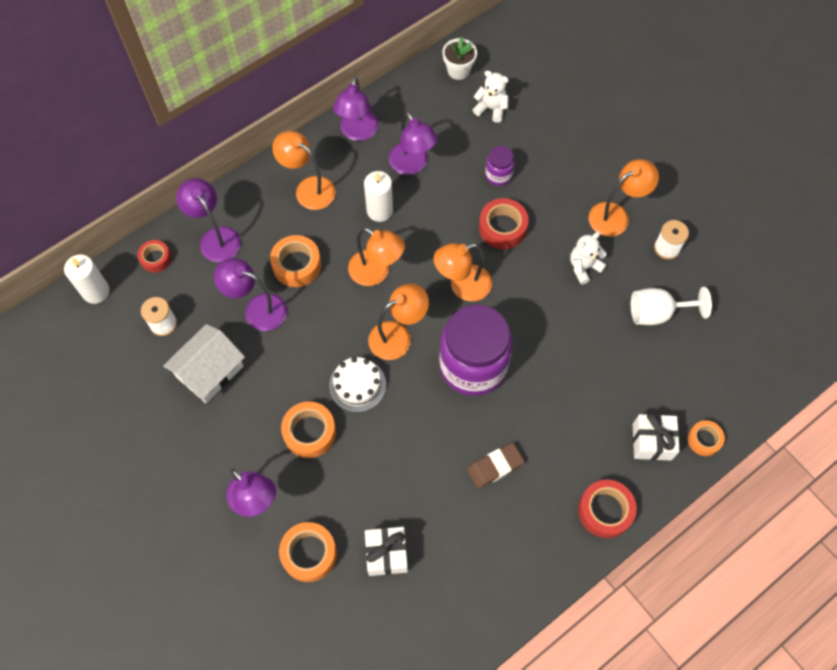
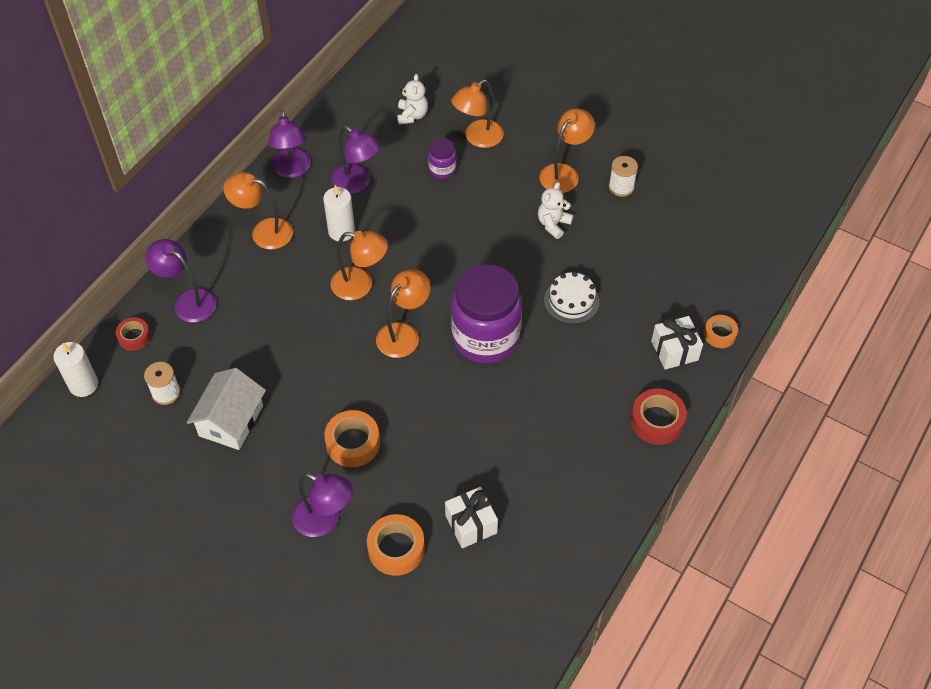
camera: 20 degrees left, 10 degrees down
purple lamp [214,258,287,331] -> none
orange tape [270,235,321,287] -> none
white cake [329,357,386,412] -> white cake moved to [544,272,599,324]
orange lamp [433,243,492,301] -> orange lamp moved to [451,79,504,148]
white flower pot [443,37,477,80] -> none
brown eraser [467,443,525,489] -> none
white teddy bear [473,71,509,123] -> white teddy bear turned 90 degrees clockwise [397,74,428,125]
red tape [479,198,528,249] -> none
white goblet [631,287,712,325] -> none

